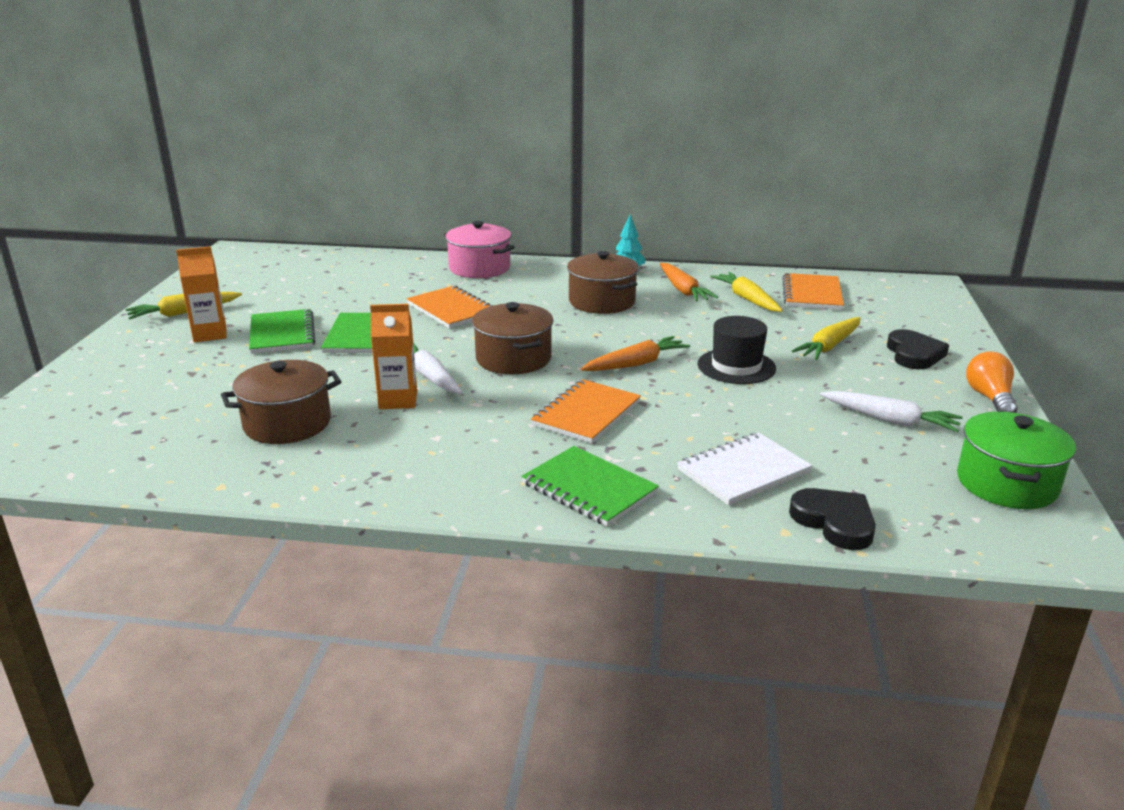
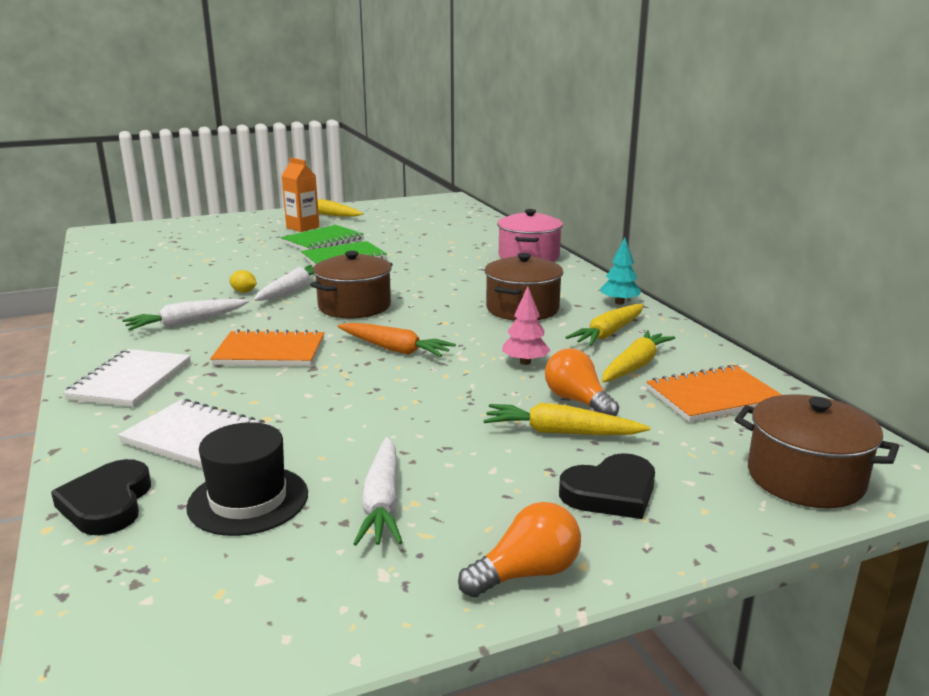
camera: 60 degrees right, 5 degrees down
brown pot [221,360,341,444] -> brown pot moved to [735,394,899,508]
orange carton [370,304,417,409] -> yellow lemon [229,270,257,293]
orange notebook [407,286,493,329] -> none
green notebook [521,446,659,527] -> white notebook [63,349,191,407]
orange carrot [660,263,718,302] -> yellow carrot [565,304,644,346]
black hat [697,316,776,384] -> black hat moved to [186,422,308,536]
black heart [789,488,876,550] -> black heart turned 150 degrees clockwise [51,459,151,535]
green pot [957,412,1076,509] -> none
none -> white carrot [122,299,249,331]
none -> pink tree [502,287,550,365]
none -> orange light bulb [545,348,619,416]

